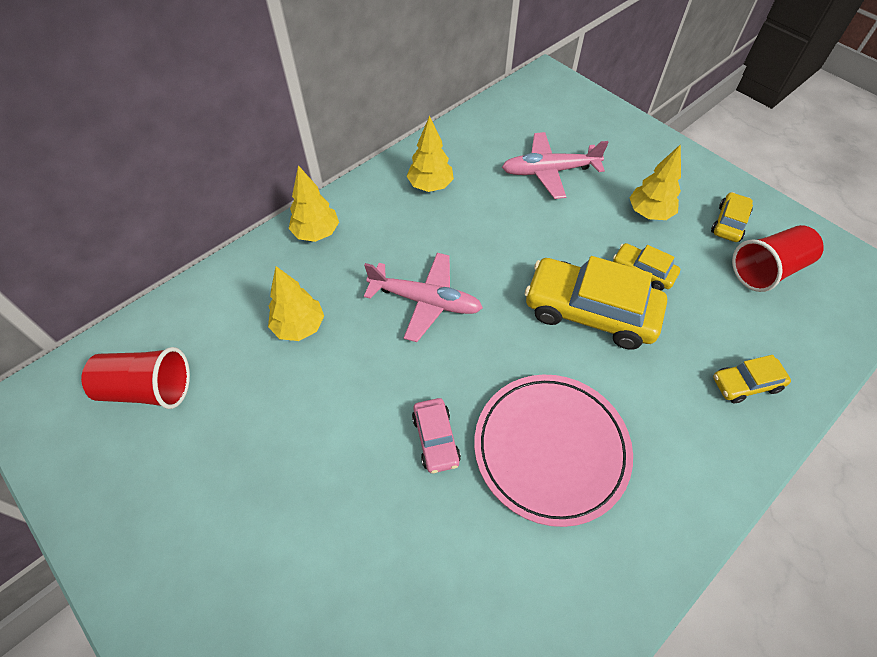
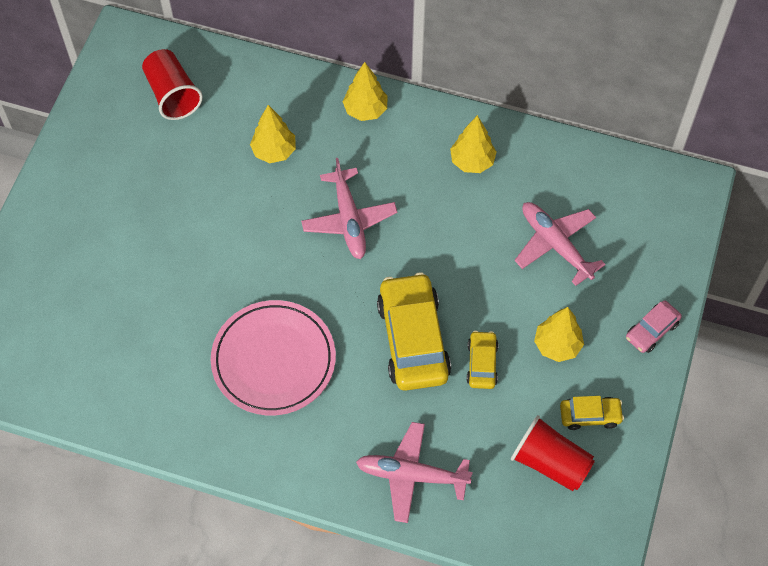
camera: 60 degrees right, 5 degrees up
pink car [412,398,461,473] -> pink car moved to [626,300,682,353]
yellow car [713,355,791,403] -> pink plane [356,422,473,523]

